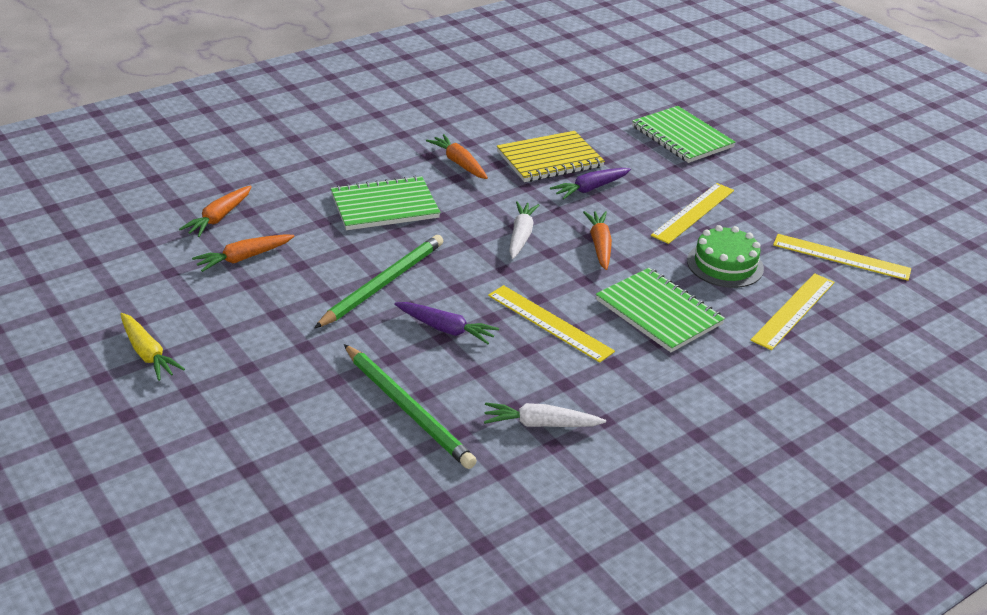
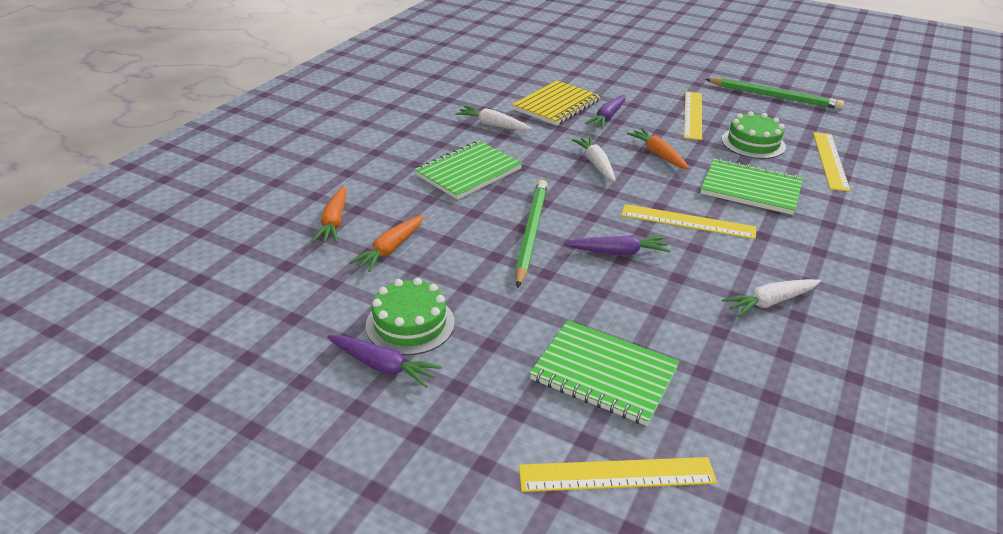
camera: 25 degrees left, 0 degrees up
yellow carrot [120,313,185,381] -> purple carrot [327,335,442,388]
green pencil [344,344,477,469] -> green pencil moved to [705,78,844,109]
orange carrot [426,134,488,179] -> white carrot [455,106,532,131]
green notebook [632,106,736,163] -> green notebook moved to [530,320,680,426]
yellow ruler [773,234,911,281] -> yellow ruler moved to [519,457,717,492]
none -> green cake [366,278,455,355]

